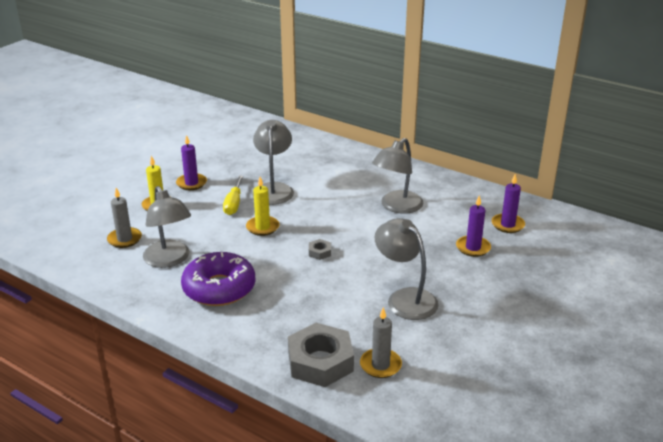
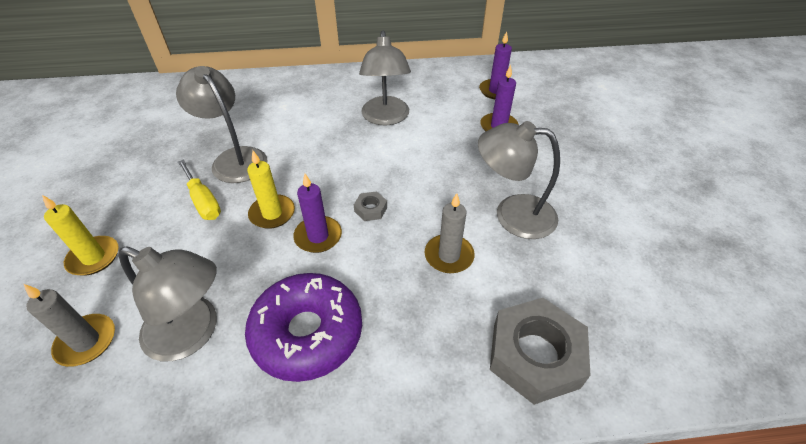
camera: 40 degrees left, 15 degrees up
purple candle [176,135,207,190] -> purple candle moved to [293,174,342,253]
grey candle [360,307,402,378] -> grey candle moved to [424,193,475,273]

